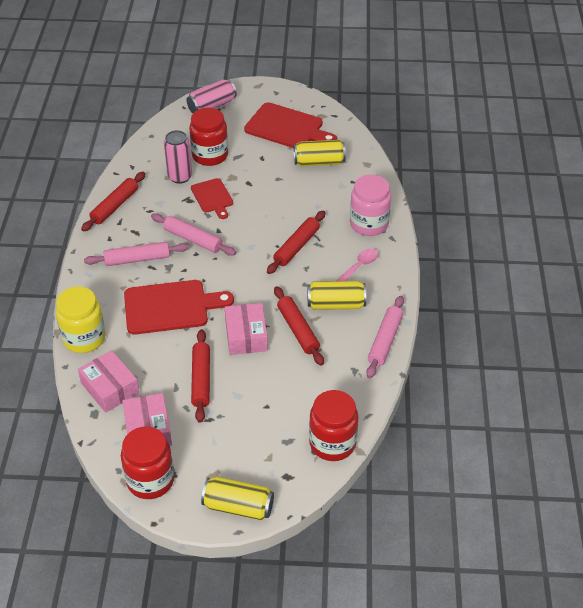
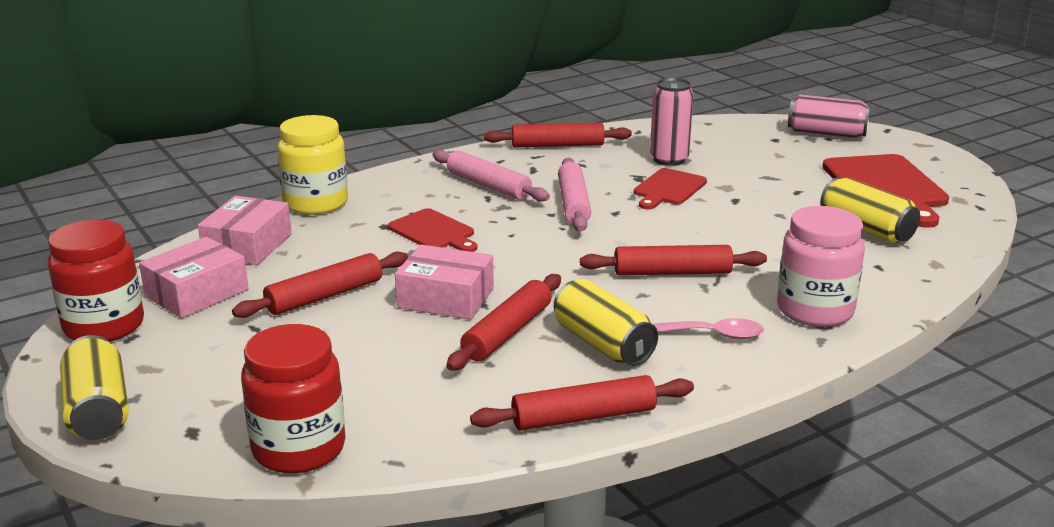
camera: 55 degrees right, 20 degrees down
red cutting board [124,280,234,335] -> red cutting board [388,208,477,252], size x0.59
red jar [189,108,228,166] -> none
pink box [225,303,268,355] -> pink box turned 60 degrees clockwise [395,245,494,320]
pink rolling pin [366,296,404,378] -> red rolling pin [470,375,694,431]

